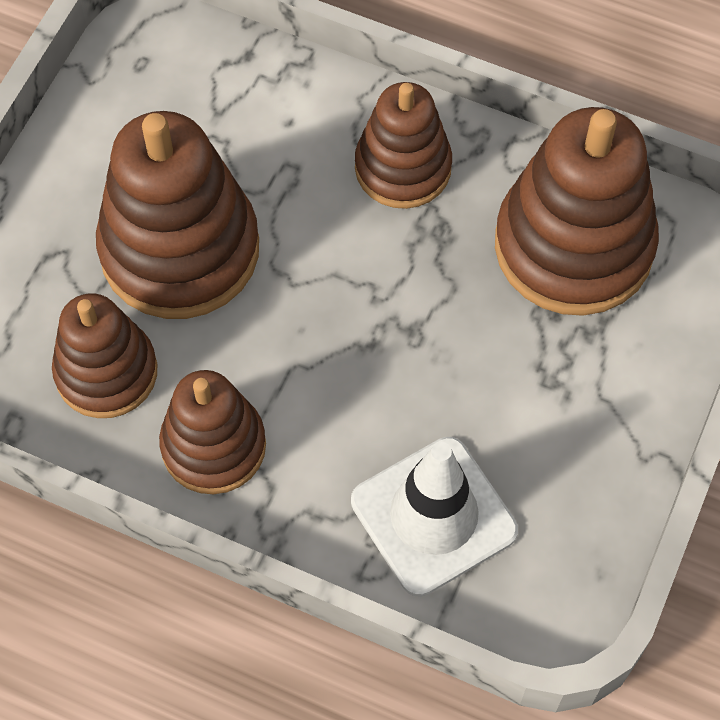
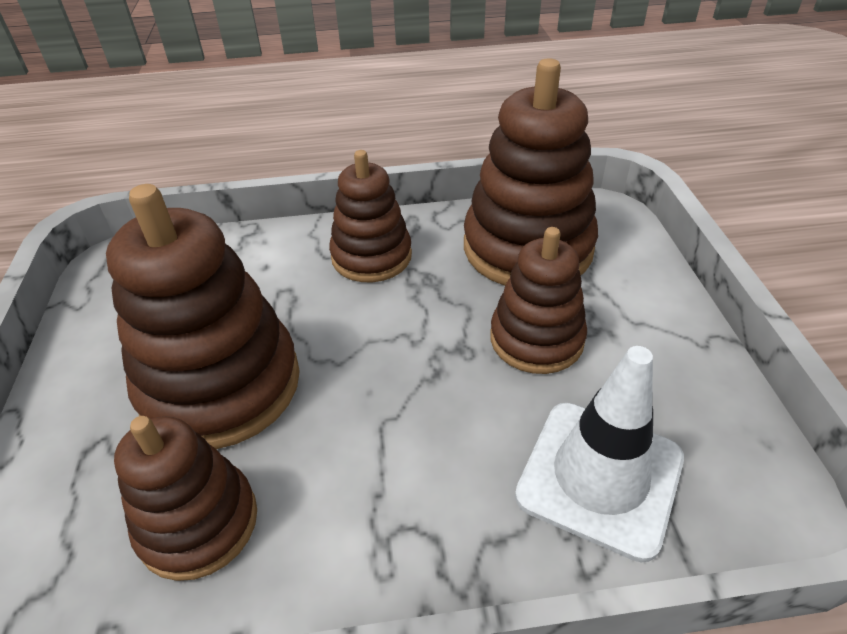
camera: 30 degrees left, 20 degrees down
brown stacking toy [159,370,266,494] -> brown stacking toy moved to [490,227,587,374]

